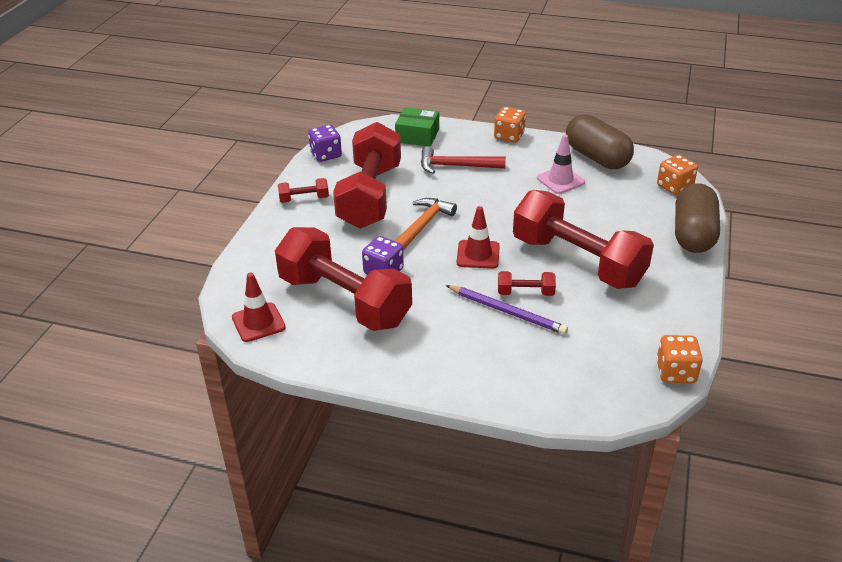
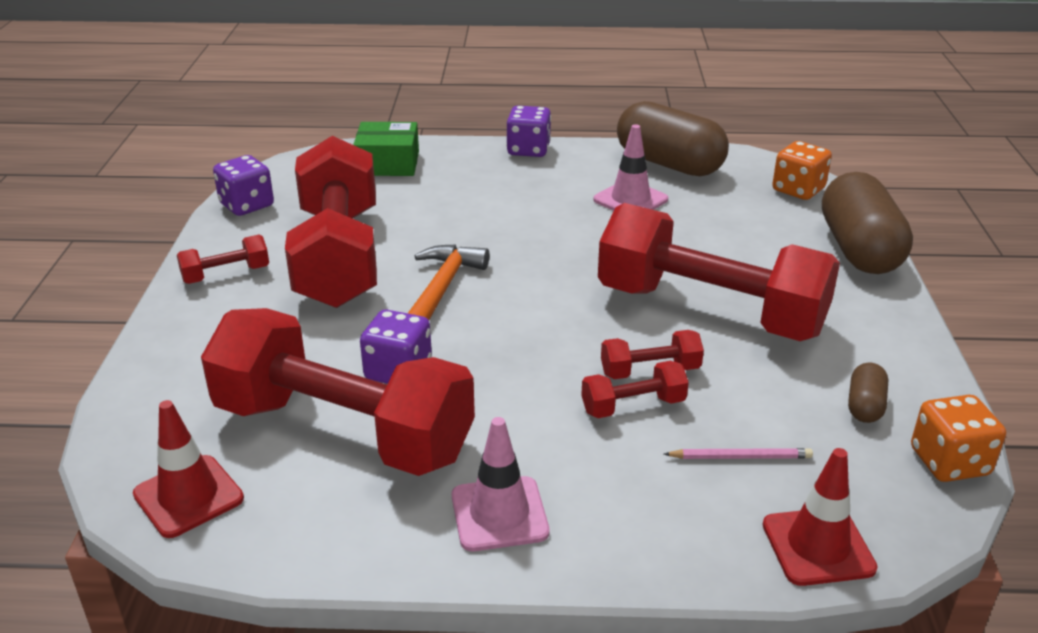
camera: 15 degrees left, 5 degrees down
red hammer [421,146,506,174] -> none
purple pencil [446,285,568,334] -> red dumbbell [581,361,689,418]
red traffic cone [457,206,500,269] -> red traffic cone moved to [763,448,878,586]
orange dice [494,107,526,142] -> purple dice [506,106,551,157]
none -> pink traffic cone [452,417,549,551]
none -> pink pencil [664,448,813,459]
none -> brown capsule [848,362,888,423]

